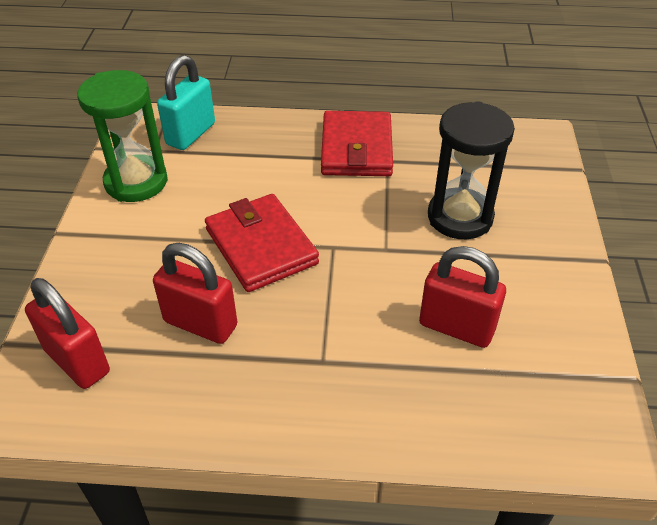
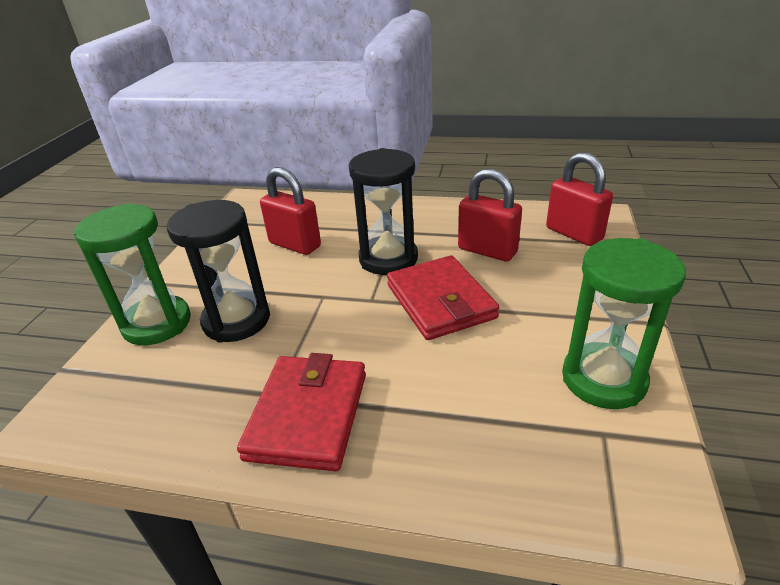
camera: 170 degrees left, 10 degrees down
turquoise padlock [157,55,215,150] -> none
none -> green hourglass [73,203,191,345]
none -> black hourglass [349,148,418,275]

